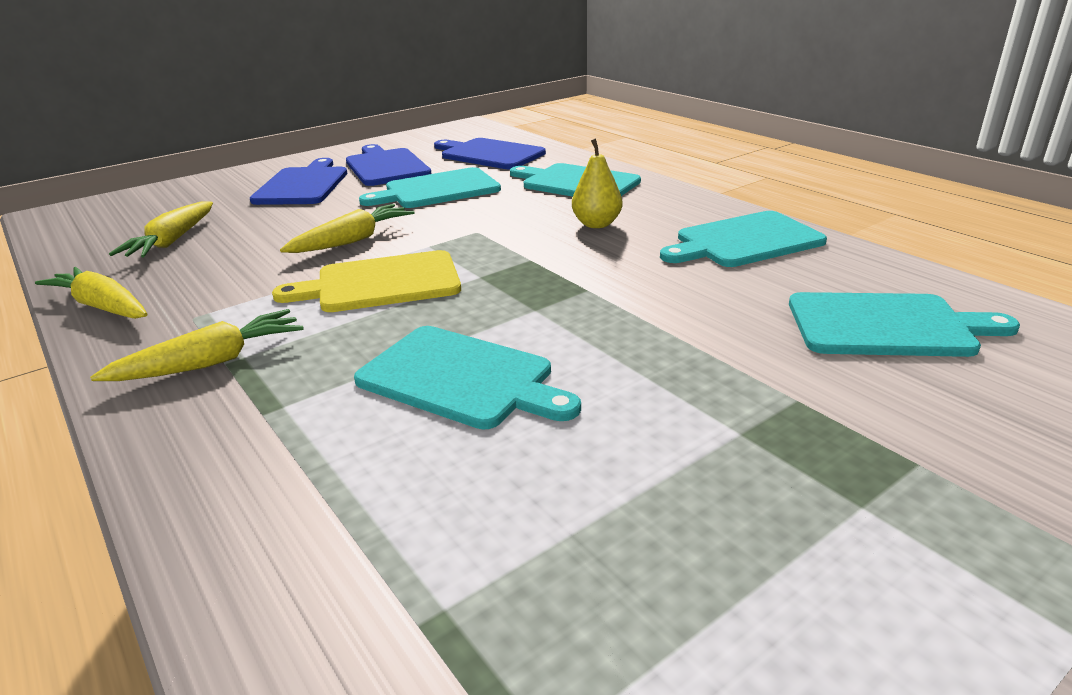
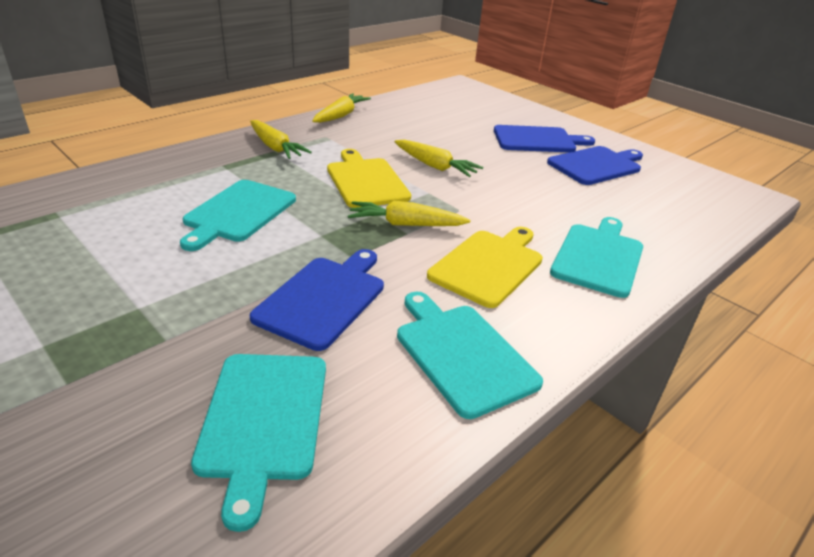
camera: 80 degrees right, 5 degrees up
yellow carrot [109,201,213,258] -> yellow carrot moved to [348,201,470,226]
turquoise cutting board [359,167,501,208] -> none
blue cutting board [434,138,546,169] -> blue cutting board moved to [250,249,384,351]
yellow pear [572,138,623,228] -> yellow cutting board [427,227,543,308]

